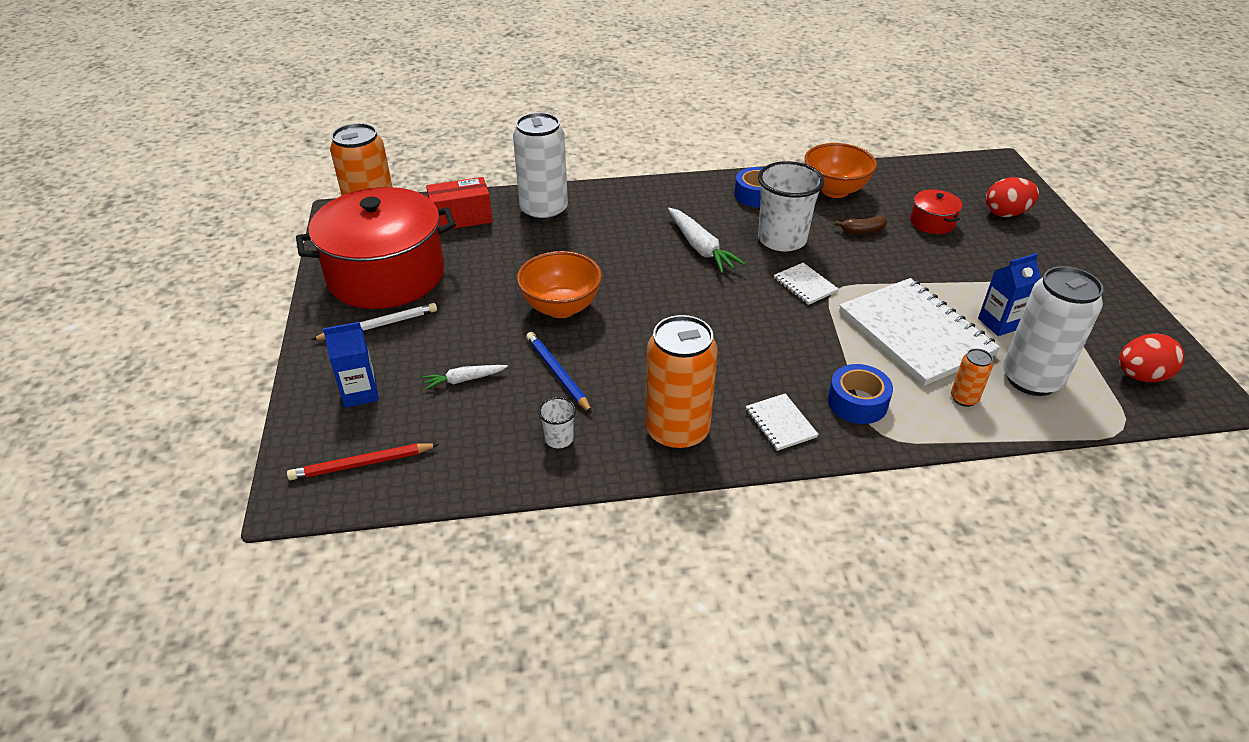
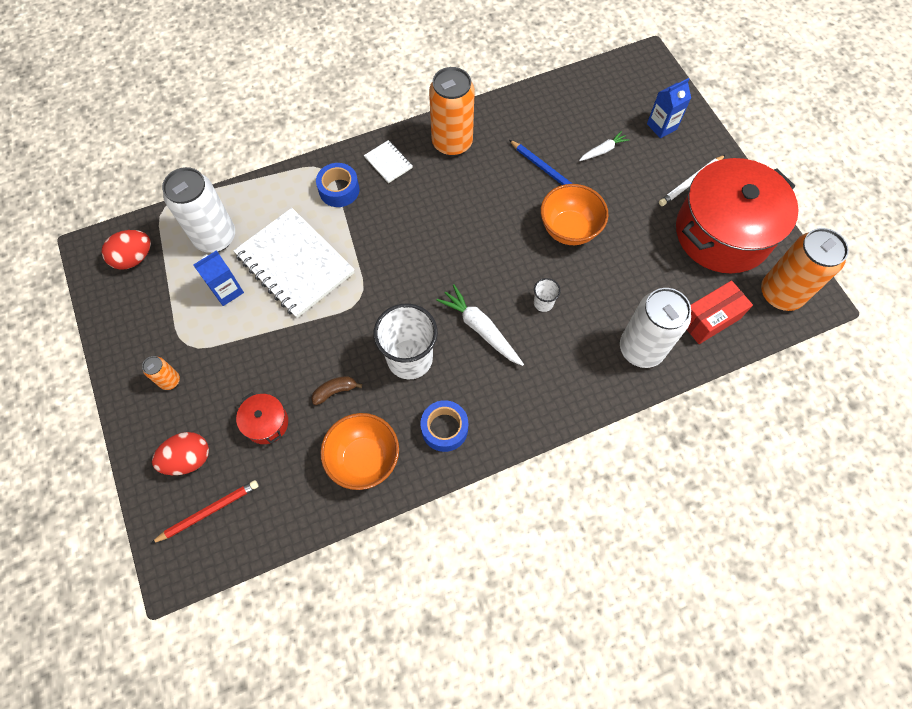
camera: 165 degrees right, 25 degrees up
red pencil [287,443,439,480] -> red pencil moved to [150,480,259,544]
white cup [538,397,576,448] -> white cup moved to [534,278,561,312]
white notebook [774,263,839,305] -> none
orange can [951,348,993,407] -> orange can moved to [142,356,180,390]

